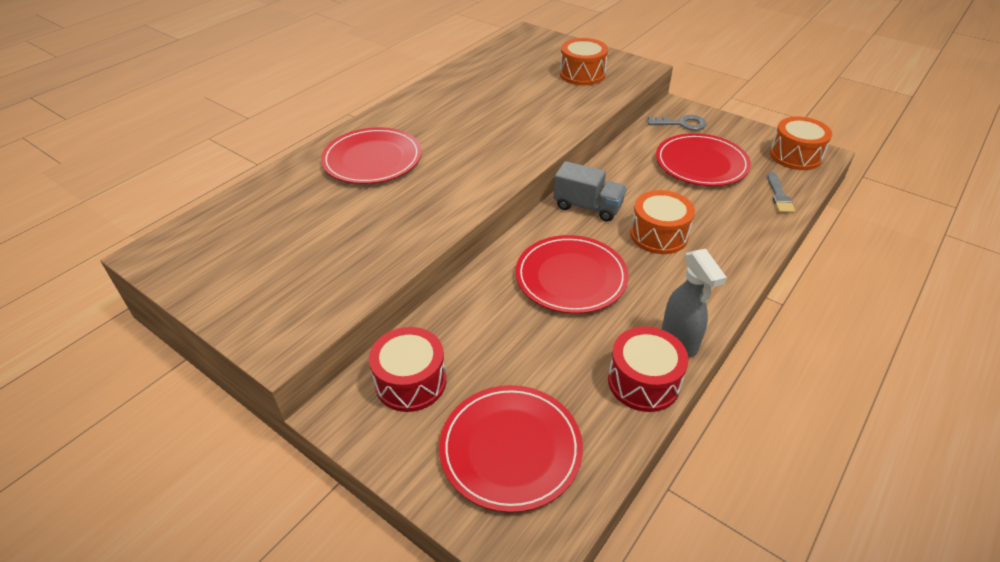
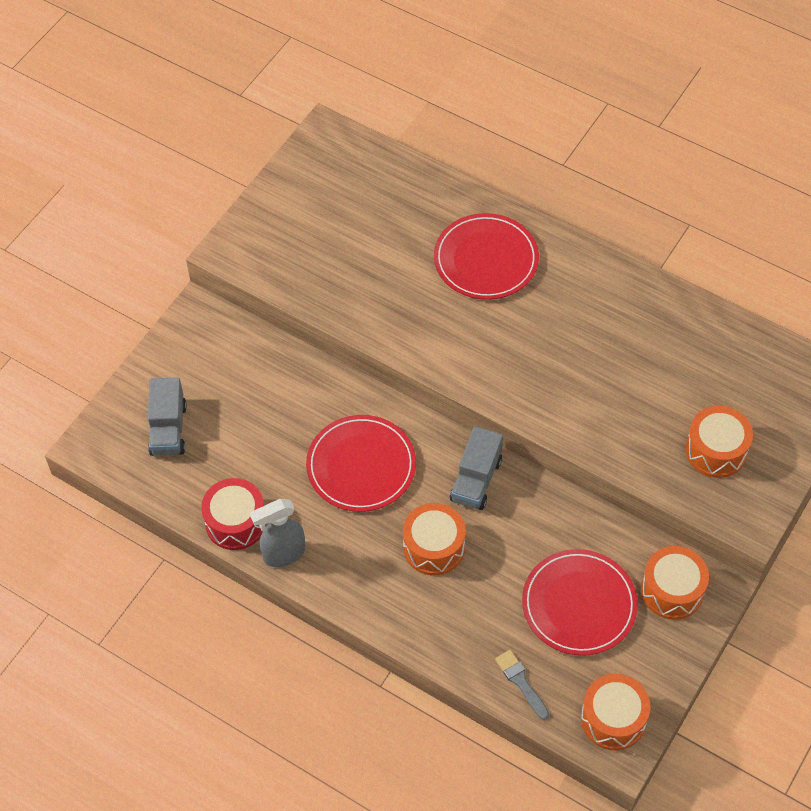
camera: 85 degrees right, 15 degrees up
red drum [369,327,446,412] -> none
red plate [439,385,583,513] -> grey truck [148,377,187,456]
grey key [648,115,707,130] -> orange drum [641,546,709,620]
grey brush [767,172,795,213] -> grey brush turned 60 degrees clockwise [495,650,549,720]

